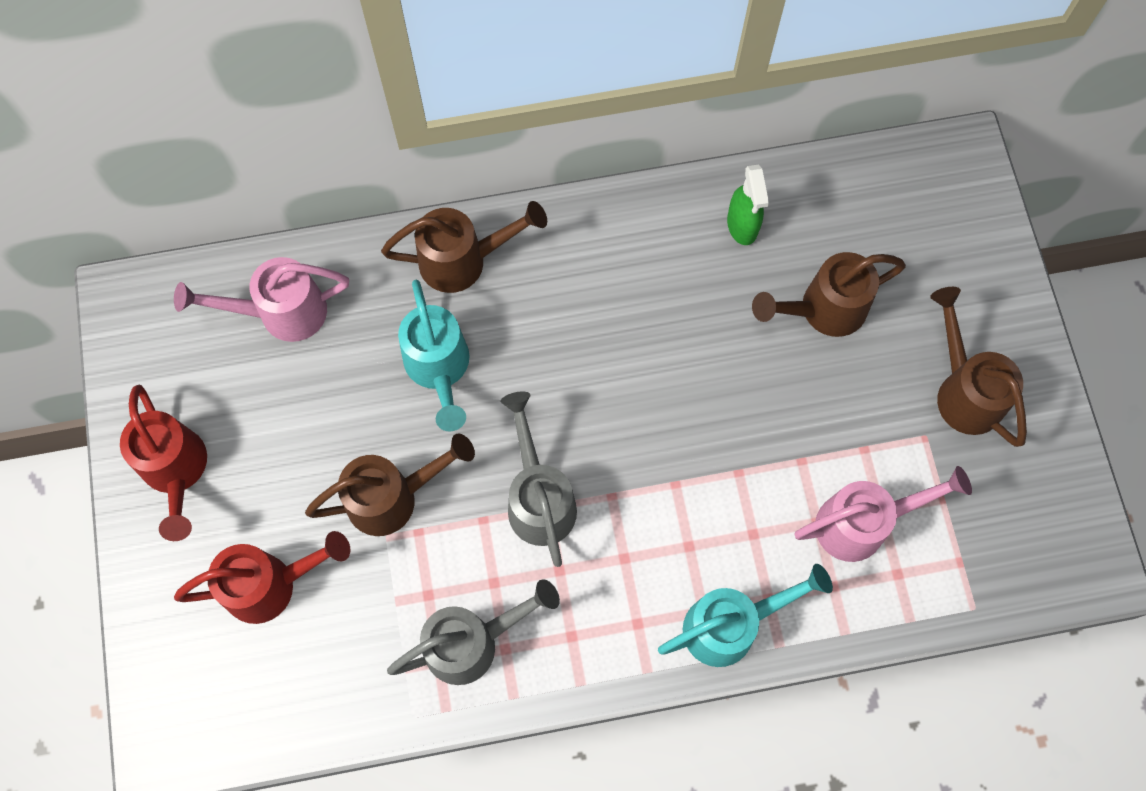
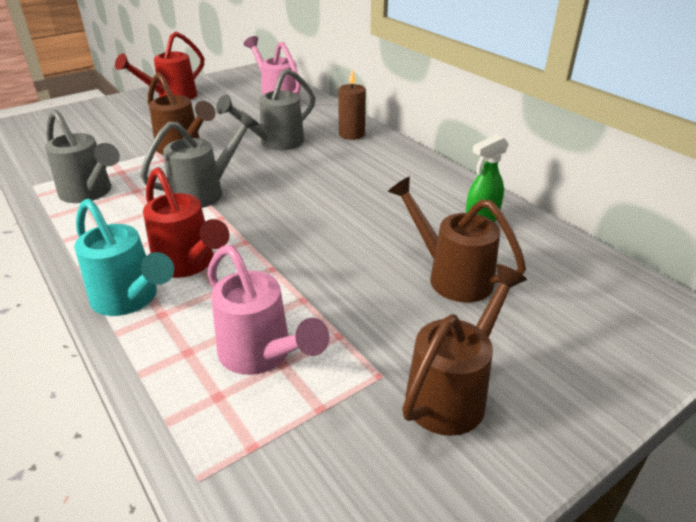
camera: 65 degrees right, 35 degrees down
red watering can [174,531,350,624] -> red watering can moved to [143,167,230,278]
brown watering can [381,201,547,293] -> brown candle [338,70,366,140]
turquoise watering can [398,279,469,431] -> grey watering can [216,68,315,150]

